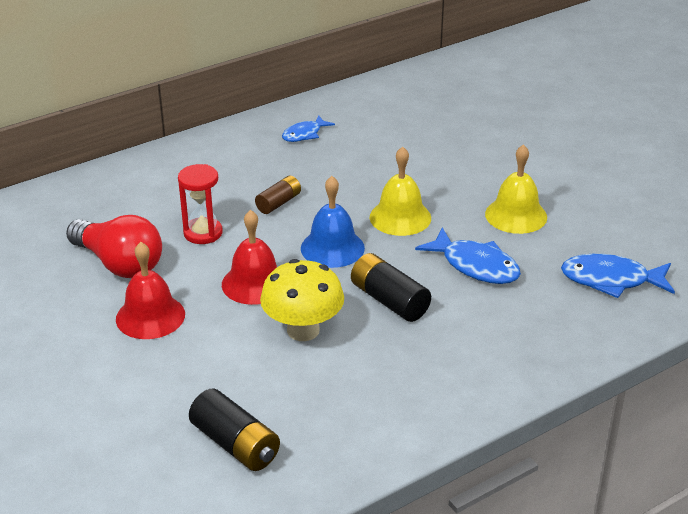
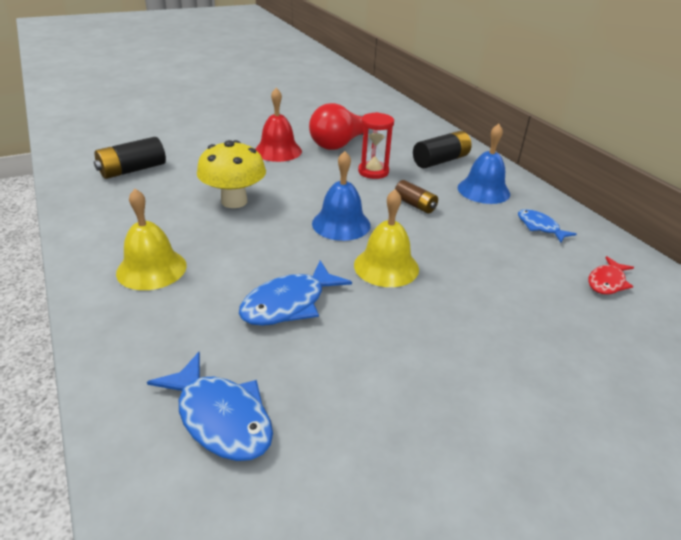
camera: 95 degrees right, 0 degrees up
red bell [222,210,277,305] -> none
black battery [351,253,431,322] -> black battery moved to [413,131,472,168]
yellow bell [485,144,547,234] -> yellow bell moved to [116,189,187,290]
blue fish [561,254,675,298] -> blue fish turned 120 degrees clockwise [147,352,273,461]
none -> blue bell [458,124,510,204]
none -> red fish [588,256,634,294]

